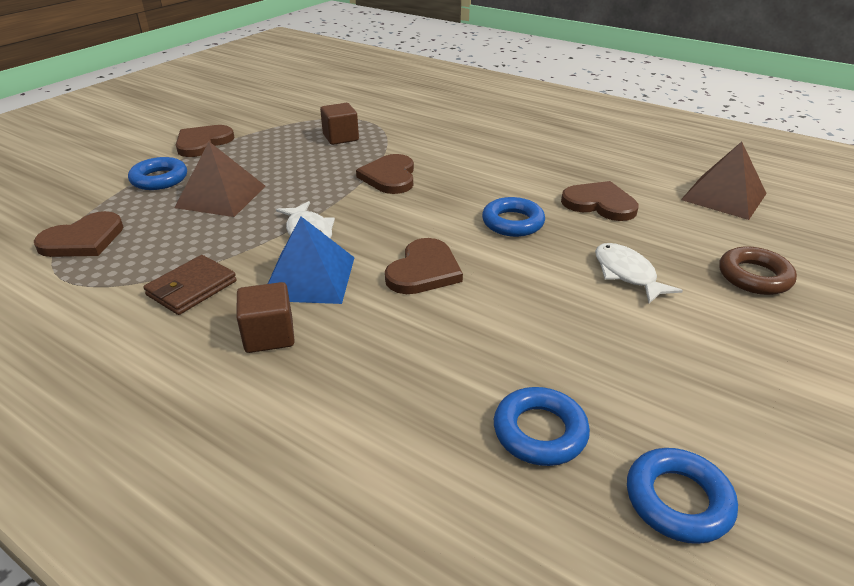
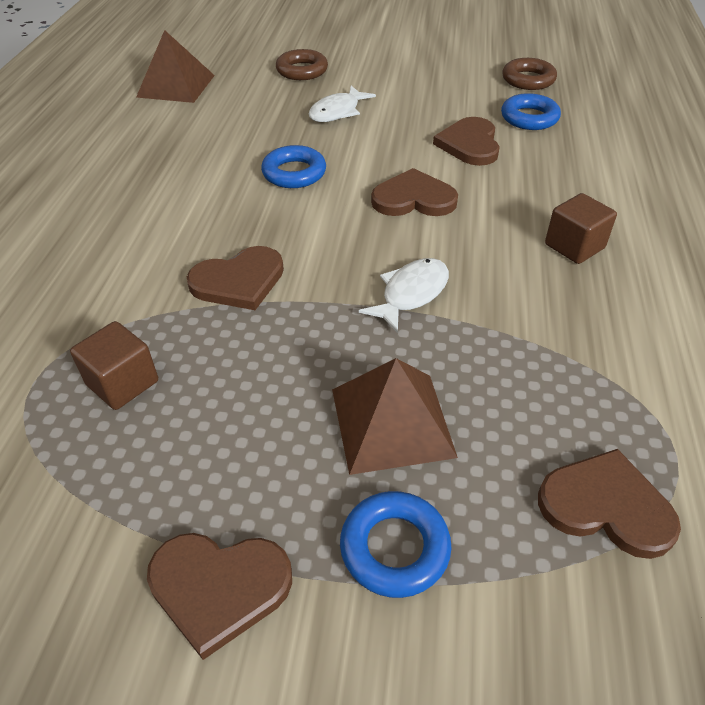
camera: 115 degrees left, 10 degrees up
brown wallet [143,255,237,315] -> none
blue pyramid [268,216,355,304] -> none
brown heart [561,181,638,221] -> brown heart moved to [433,117,500,166]
blue ring [627,448,738,544] -> brown ring [502,58,557,90]

